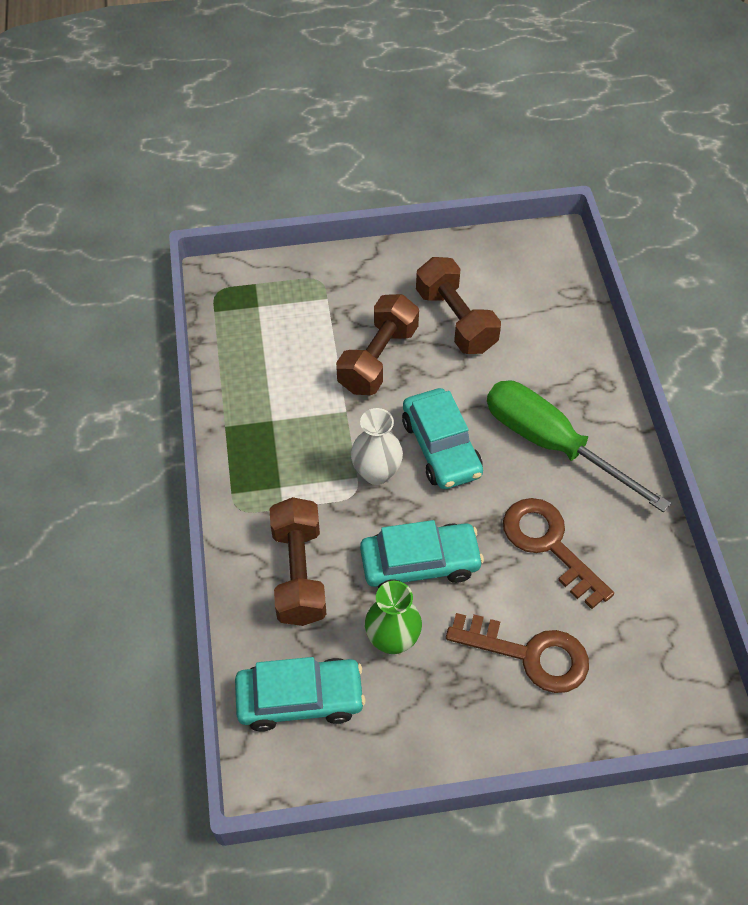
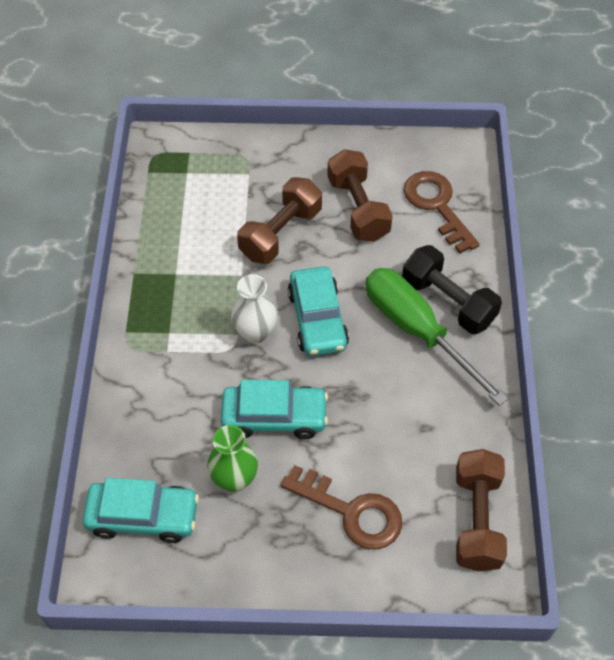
camera: 10 degrees right, 0 degrees up
brown dumbbell [270,497,326,626] -> brown dumbbell moved to [456,449,507,572]
brown key [503,498,614,609] -> brown key moved to [403,171,480,254]
none -> black dumbbell [402,245,502,334]

